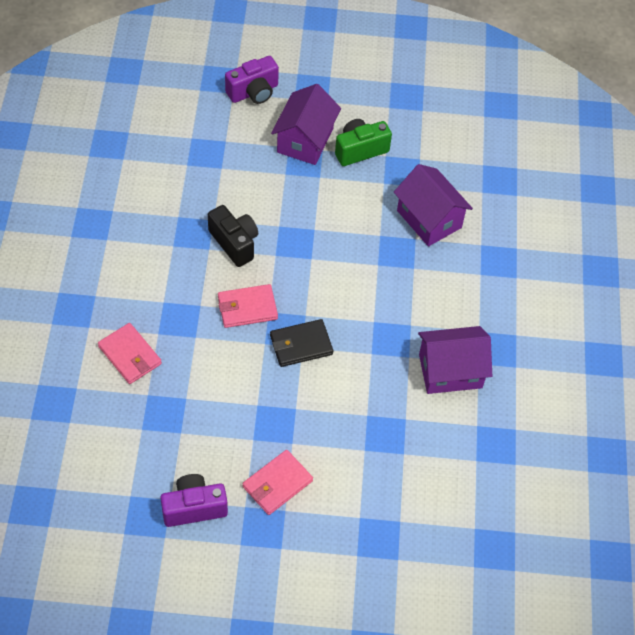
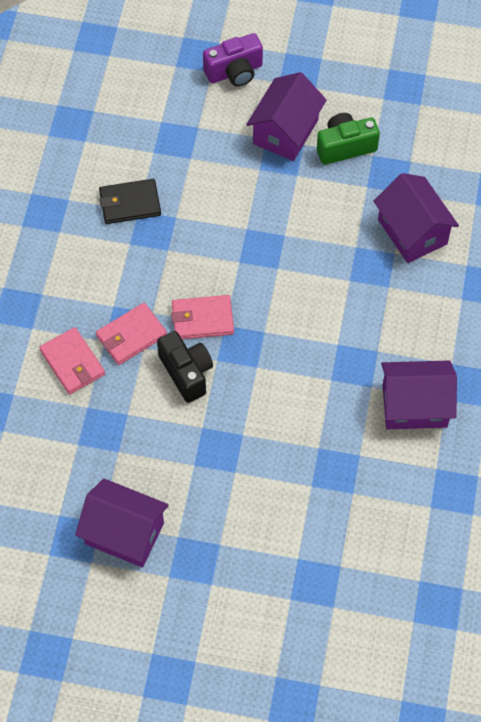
camera: 10 degrees right, 5 degrees up
purple camera [160,474,228,527] -> purple house [75,479,169,568]
black camera [208,205,258,267] -> black camera moved to [157,331,213,403]
pink wallet [243,450,313,515] -> pink wallet moved to [96,303,167,365]
black wallet [270,319,333,367] -> black wallet moved to [99,179,161,224]

